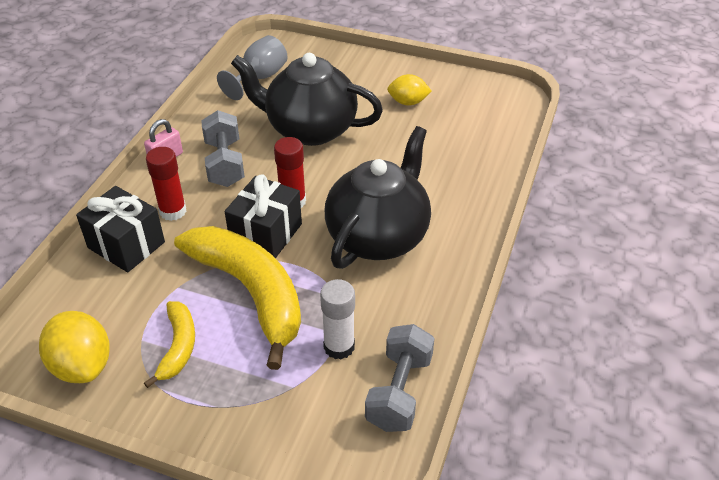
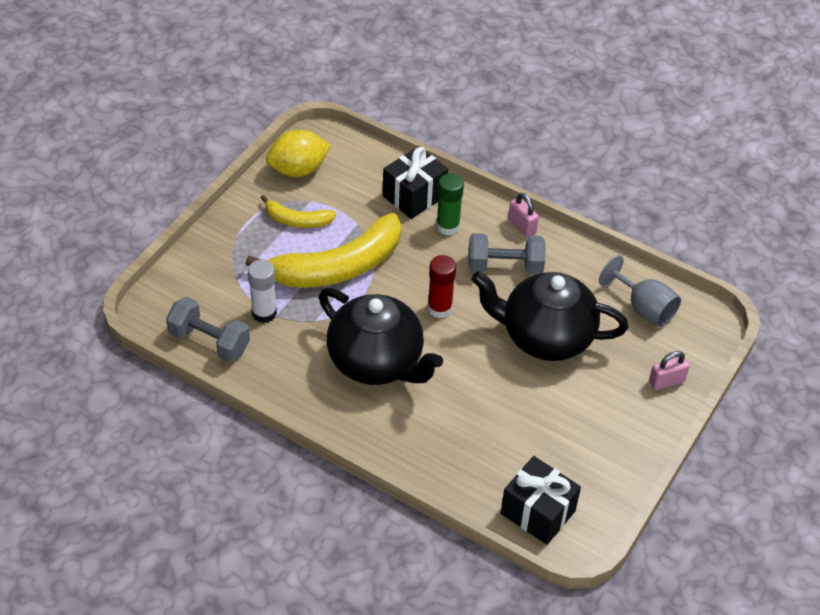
camera: 100 degrees right, 5 degrees up
red glue stick [146,147,187,221] -> green glue stick [436,173,464,235]
black gift [225,174,302,258] -> black gift moved to [501,456,581,545]
black teapot [231,53,383,146] -> black teapot turned 105 degrees counterclockwise [471,272,628,361]
yellow lemon [387,74,431,105] -> none
none -> pink padlock [649,351,690,390]

